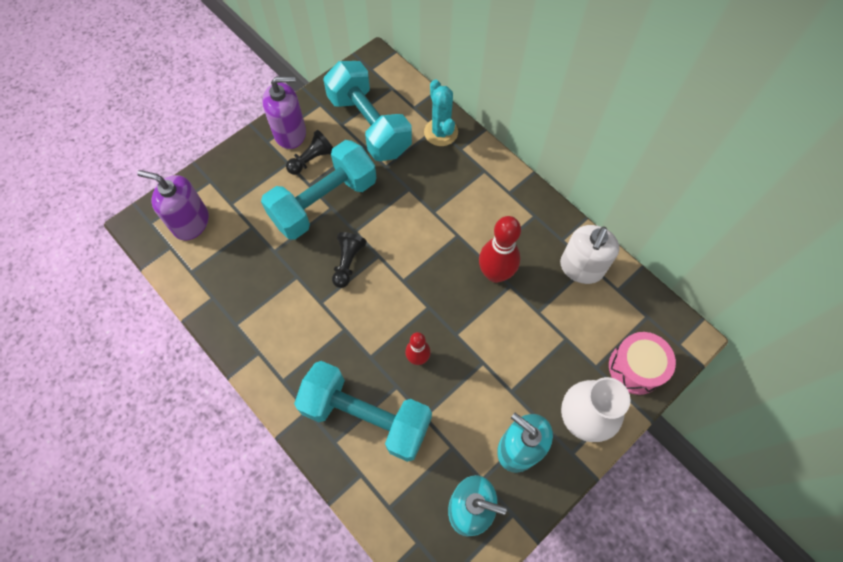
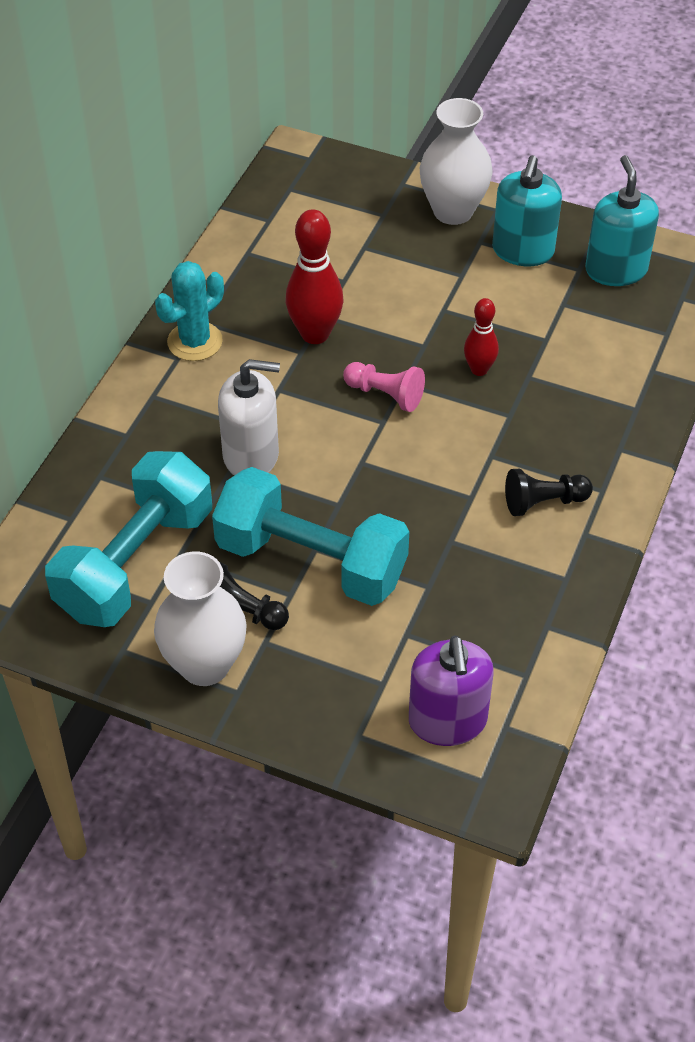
camera: 115 degrees left, 15 degrees down
purple soap dispenser [262,76,306,149] -> white vase [154,552,247,686]
turquoise dumbbell [294,361,432,462] -> none
black pawn [332,232,367,288] -> black pawn moved to [505,468,593,516]
turquoise cactus [424,79,458,146] -> turquoise cactus moved to [155,261,224,361]
white soap dispenser [560,225,620,284] -> white soap dispenser moved to [218,359,280,475]
pink drum [609,332,676,395] -> none
none -> pink pawn [343,362,425,412]

